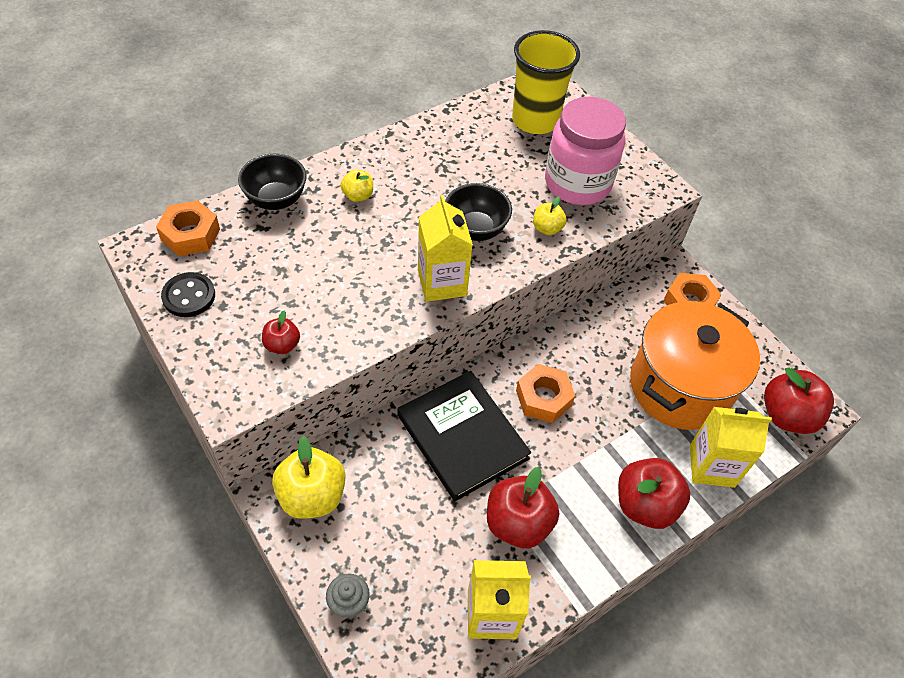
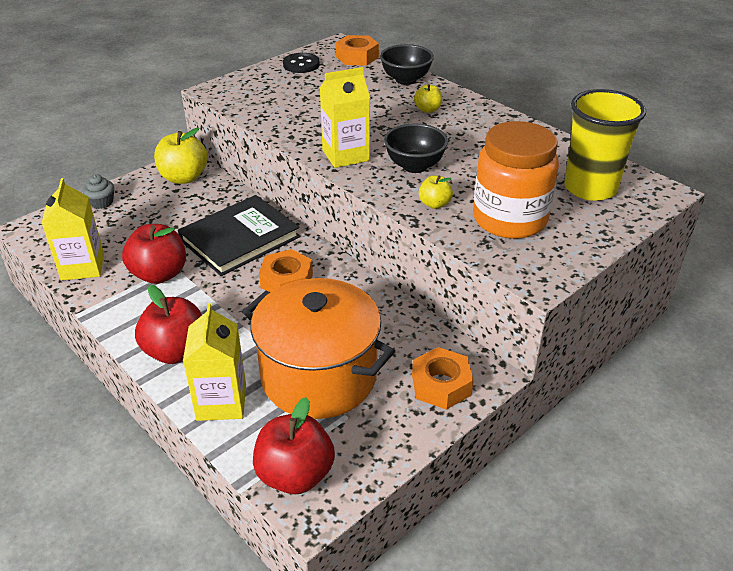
camera: 85 degrees right, 15 degrees down
red apple [262,311,300,354] -> none
pink jar [545,97,626,205] -> orange jar [473,121,559,239]

